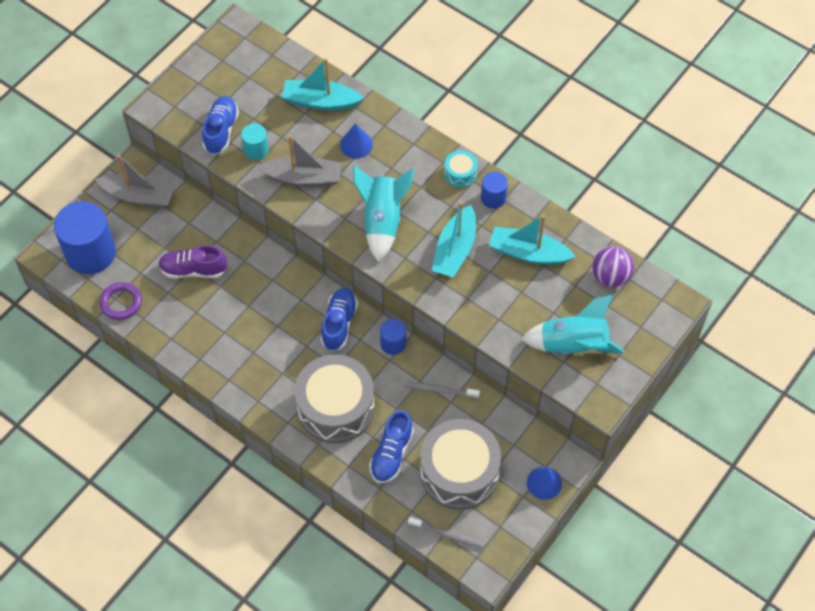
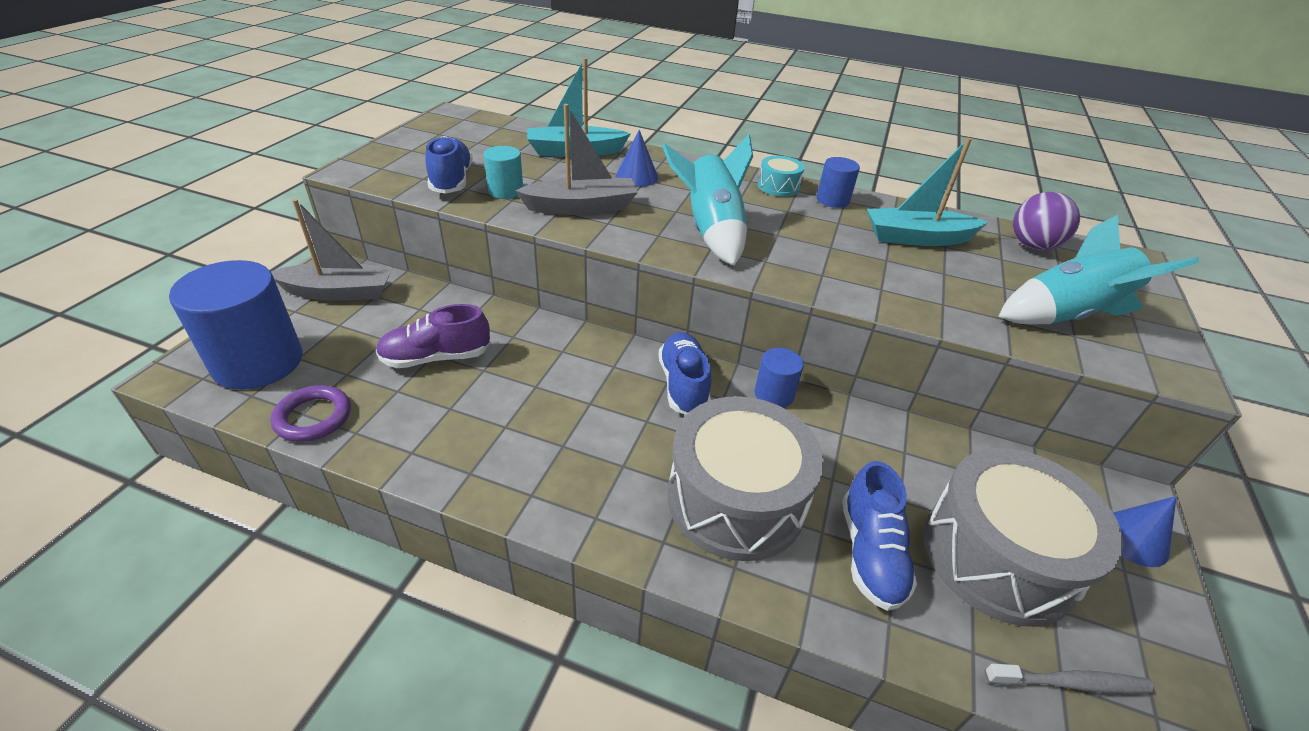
camera: 20 degrees left, 20 degrees down
grey toothbrush [405,381,480,398] -> none
turquoise boat [432,202,476,278] -> none

